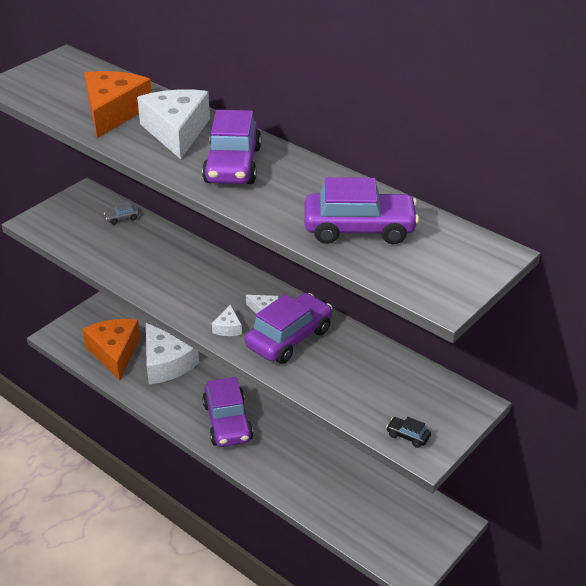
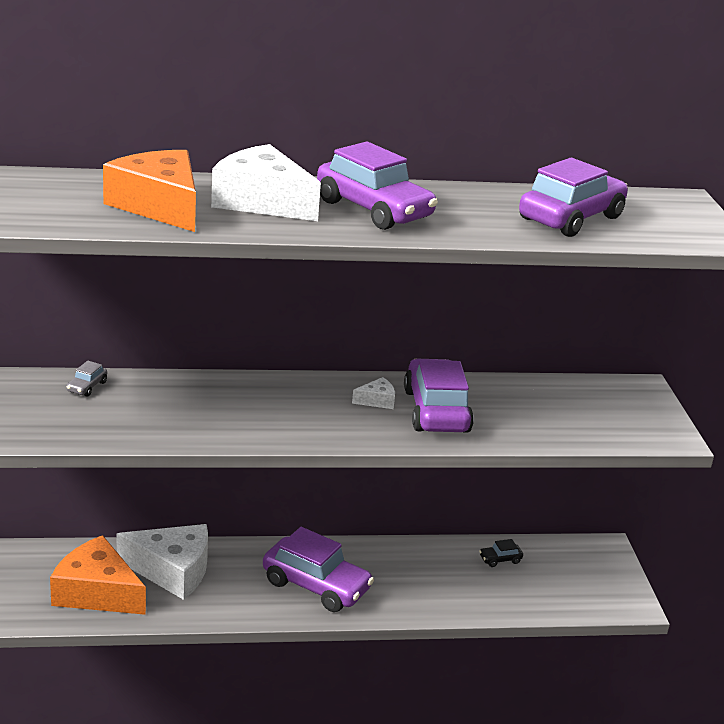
camera: 50 degrees left, 10 degrees down
white cheese [212,304,242,336] -> none
black car [386,417,431,448] -> black car moved to [479,539,523,567]

